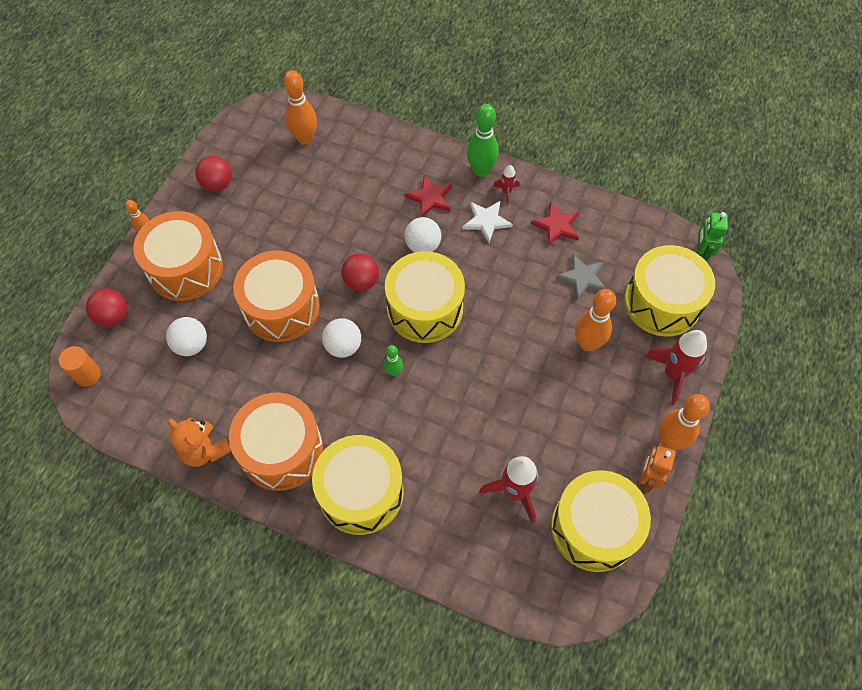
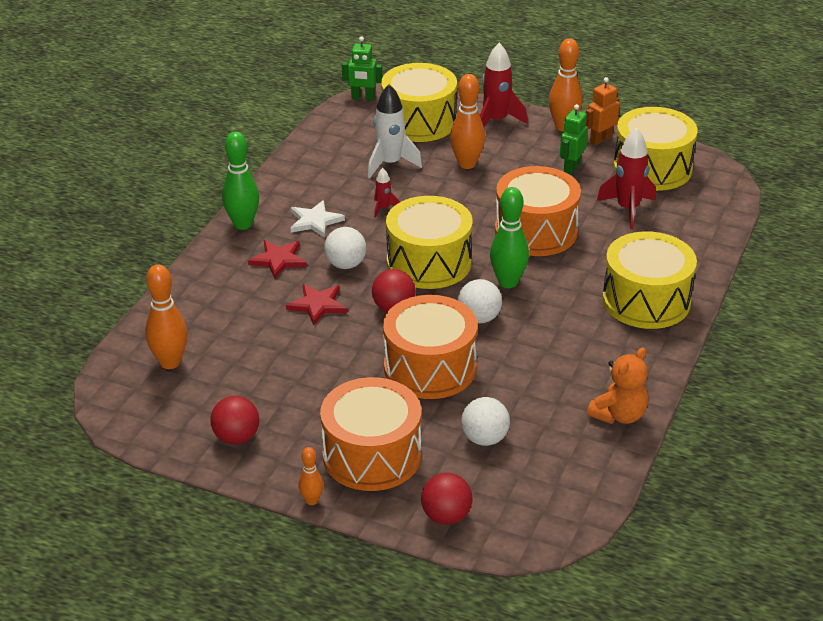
camera: 90 degrees left, 25 degrees down
orange cylinder [59,346,101,387] -> none
orange drum [229,393,323,491] -> orange drum moved to [495,166,581,256]
green bowling pin [384,345,403,376] -> green bowling pin [490,187,529,288], size x1.85
red rocket [493,165,520,205] -> red rocket moved to [374,168,400,218]
red star [531,202,579,246] -> red star moved to [286,284,347,326]
grey star [555,254,607,300] -> white rocket [368,84,422,178]
orange robot [640,442,676,492] -> orange robot turned 120 degrees clockwise [586,77,620,146]
none -> green robot [560,104,588,174]

